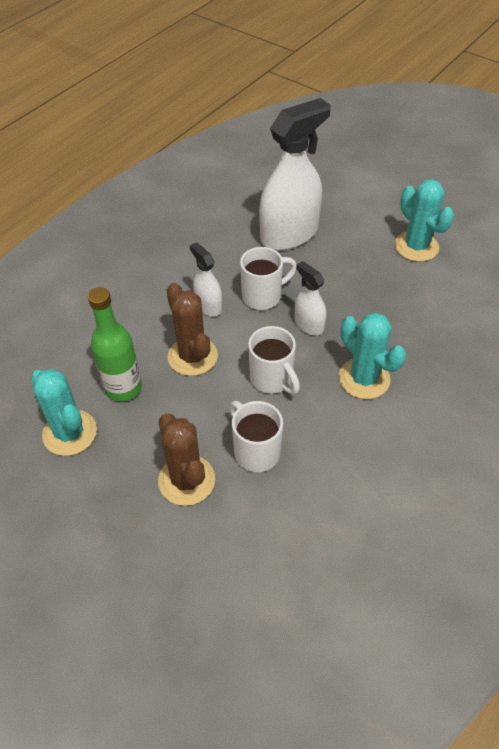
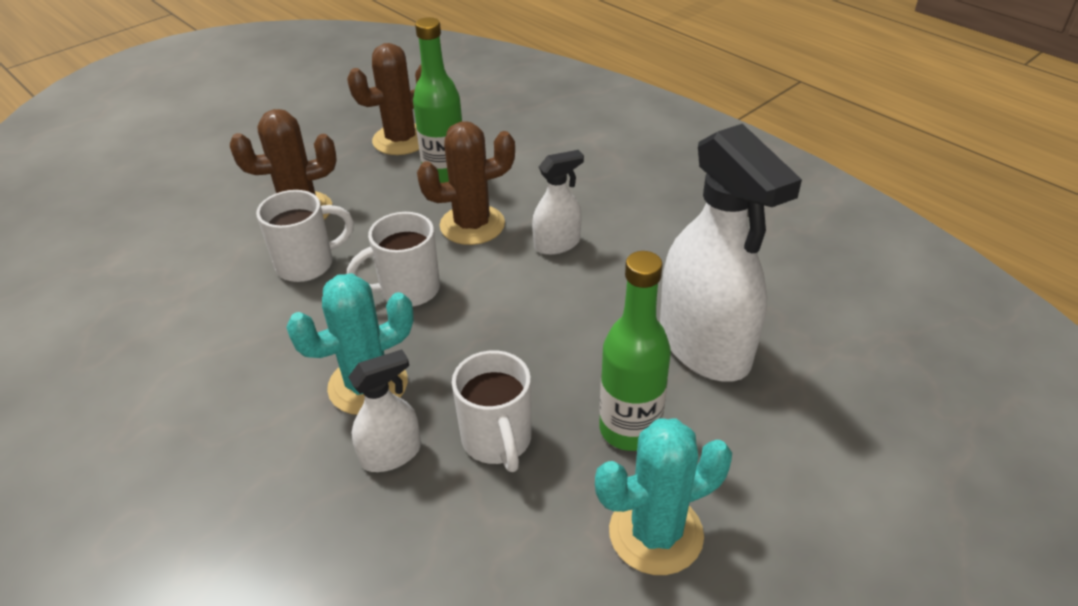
camera: 100 degrees right, 10 degrees down
turquoise cactus [30,369,97,456] -> brown cactus [347,43,422,155]
white mug [240,247,296,310] -> white mug moved to [452,350,531,472]
white spray bottle [295,261,326,336] -> white spray bottle moved to [348,349,421,472]
none -> green bottle [599,251,671,451]

